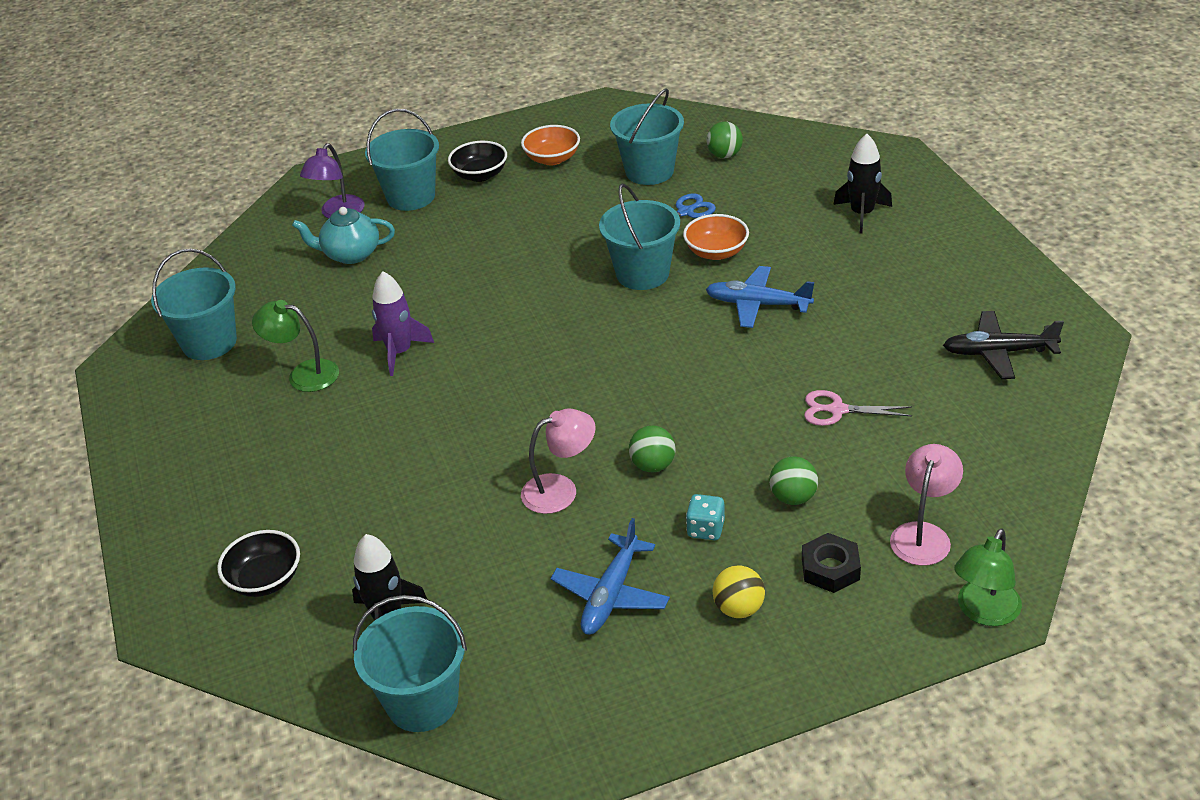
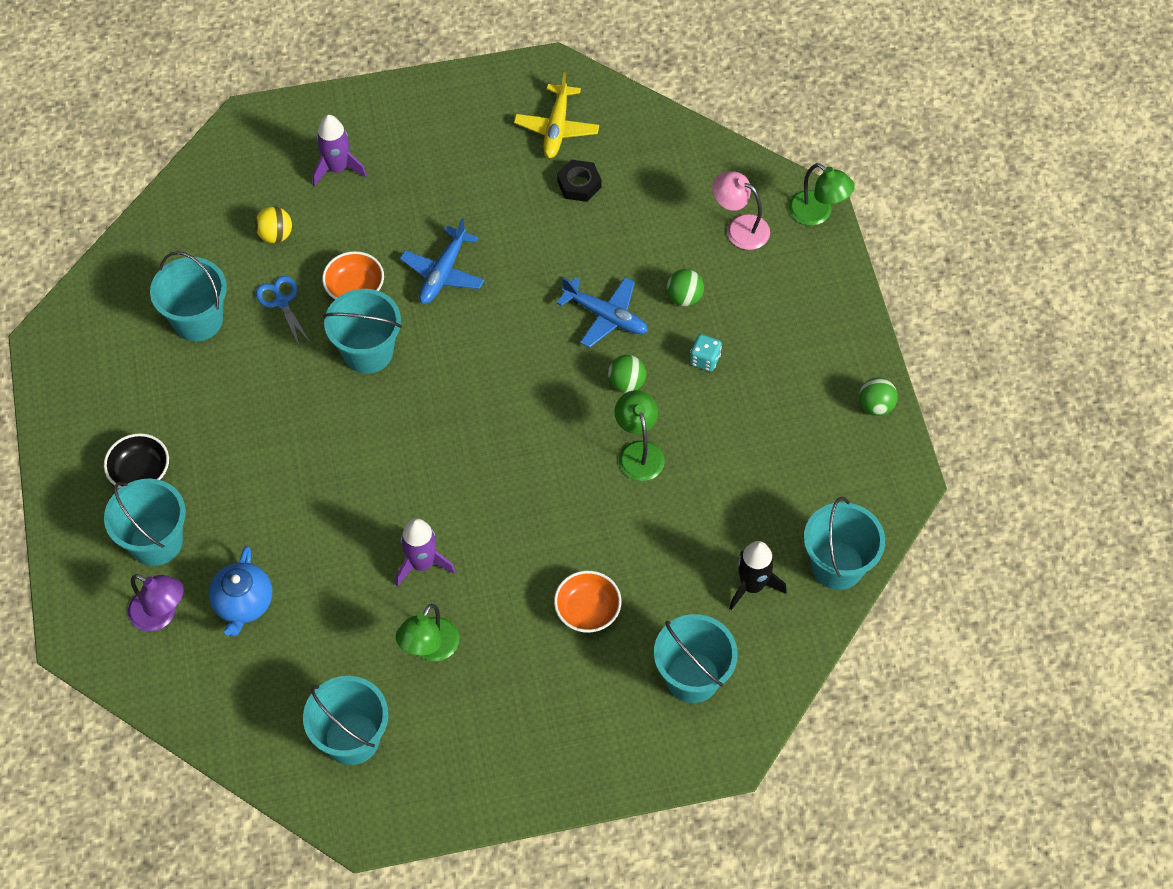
camera: 85 degrees left, 20 degrees up
black bowl [217,530,300,597] -> turquoise bucket [654,614,738,703]
turquoise teapot [292,207,395,264] -> blue teapot [209,546,272,636]
orange bowl [521,125,580,165] -> orange bowl moved to [554,571,621,633]
pink lamp [521,409,596,514] -> green lamp [615,390,665,481]
blue plane [551,518,670,635] -> blue plane moved to [557,277,648,348]
green ball [706,122,743,158] -> green ball moved to [859,377,897,416]
yellow ball [713,566,765,618] -> yellow ball moved to [255,206,292,243]
black nut [802,533,861,593] -> black nut moved to [557,160,602,202]
pink scissors [804,390,912,426] -> none
black rocket [833,134,892,233] -> purple rocket [313,115,367,186]
black plane [943,311,1064,379] -> yellow plane [514,72,599,158]

